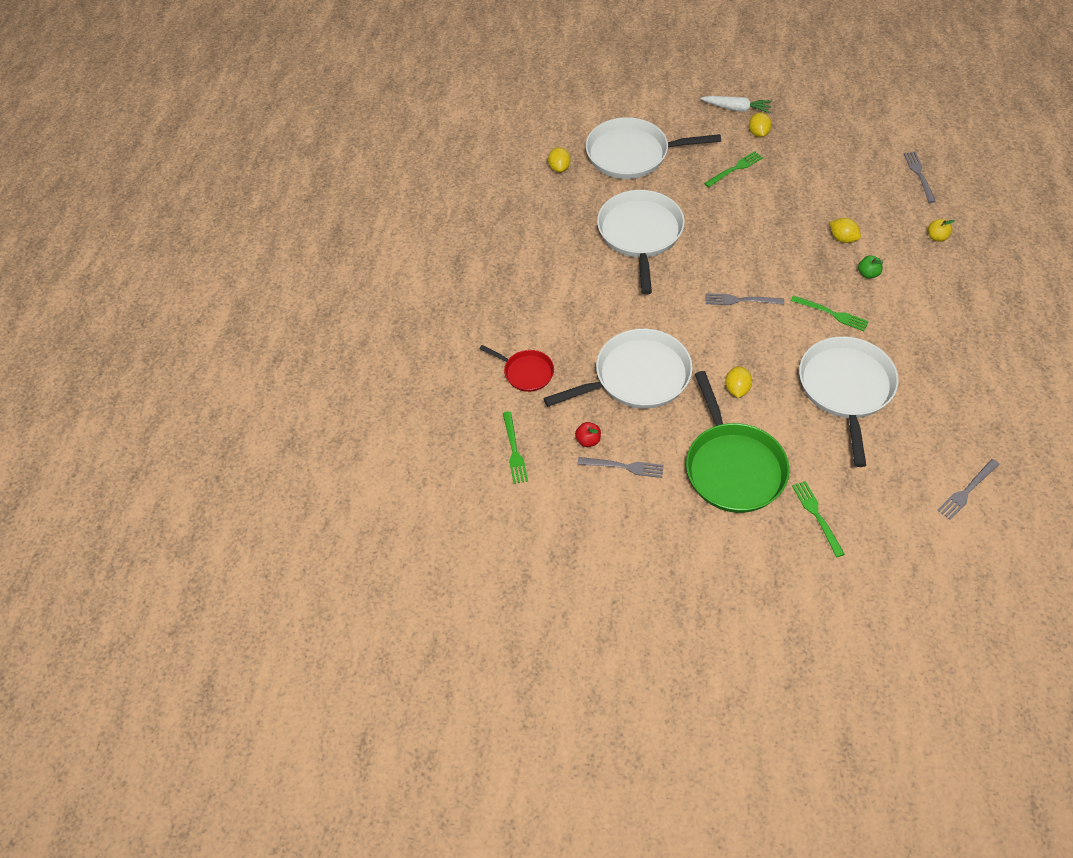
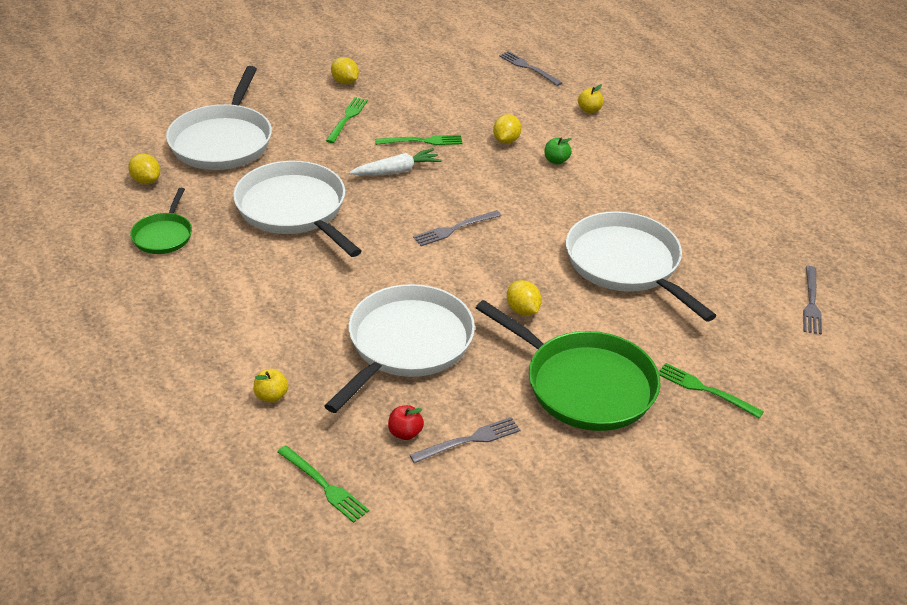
camera: 40 degrees left, 15 degrees down
red pan [479,345,554,392] -> yellow apple [254,369,288,402]
white pan [586,117,721,179] -> white pan turned 45 degrees counterclockwise [166,66,272,170]
white carrot [701,96,772,113] -> white carrot moved to [349,148,442,175]
green fork [791,295,869,331] -> green fork moved to [375,135,462,145]
yellow lemon [830,218,861,243] -> yellow lemon turned 75 degrees counterclockwise [493,114,522,144]
none -> green pan [130,188,192,254]

